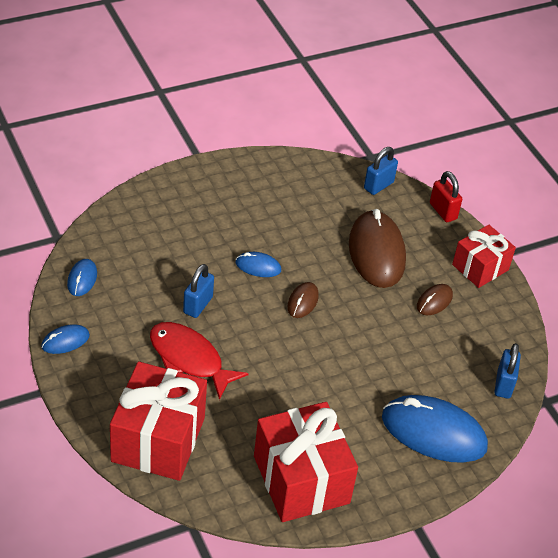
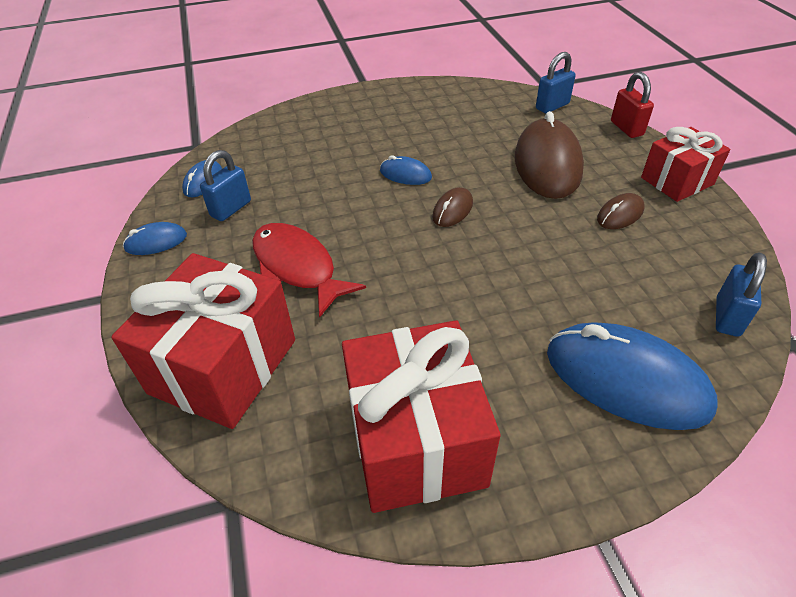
camera: 15 degrees right, 0 degrees up
blue padlock [183,264,214,318] -> blue padlock moved to [200,150,251,221]

